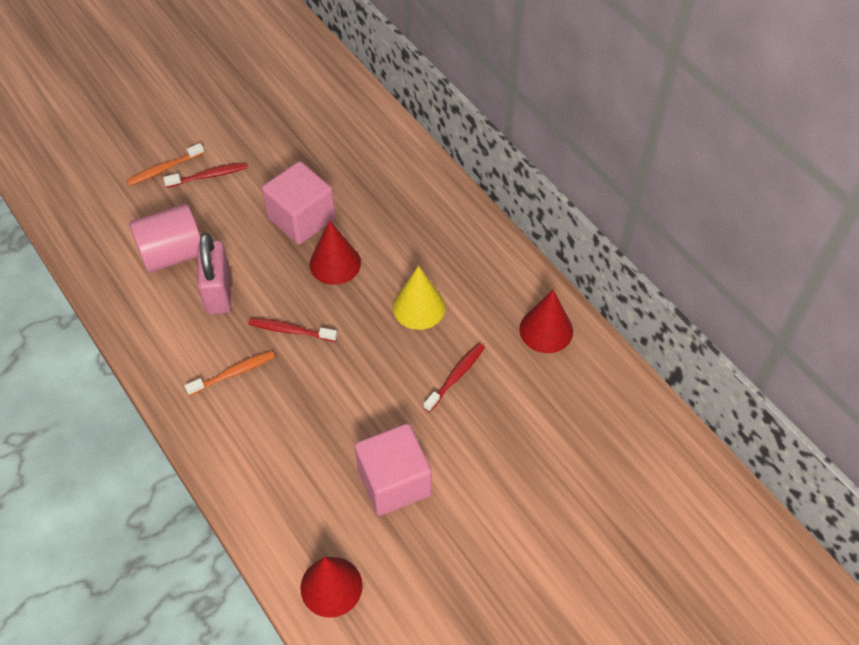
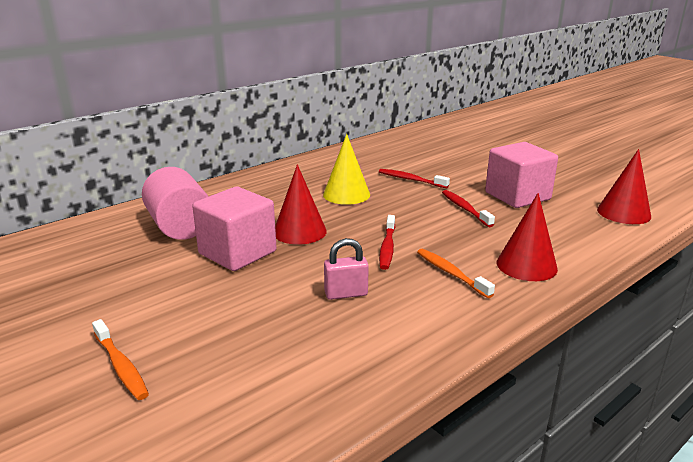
camera: 95 degrees left, 30 degrees down
pink cylinder [129,204,201,273] -> pink cylinder moved to [142,167,209,240]
red toothbrush [163,162,247,188] -> red toothbrush moved to [442,190,495,227]
pink padlock [197,233,231,315] -> pink padlock [324,238,369,300], size x0.61
red cone [519,289,573,353] -> red cone moved to [496,193,558,281]

